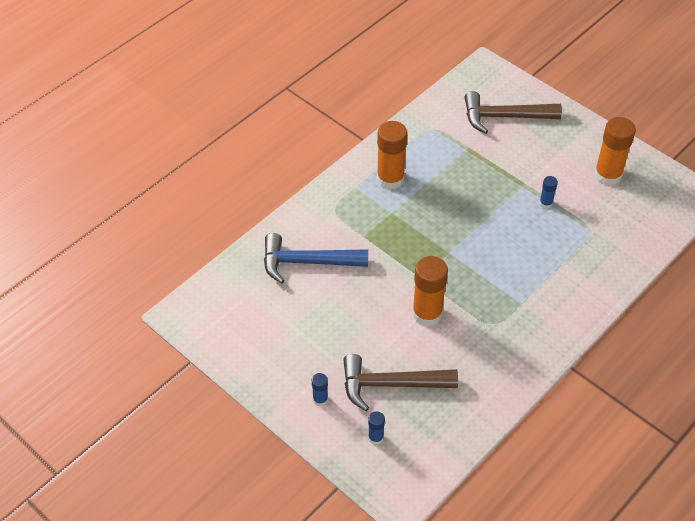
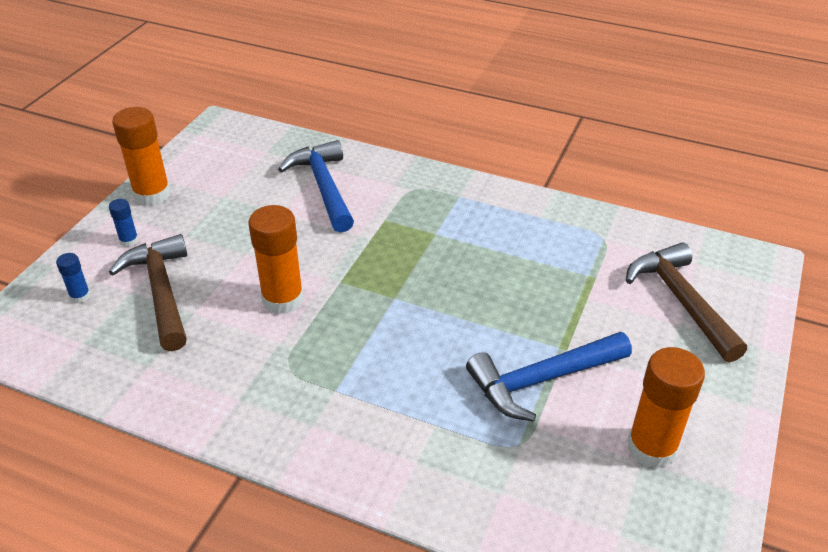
camera: 70 degrees right, 10 degrees down
orange glue stick [377,121,408,190] -> orange glue stick moved to [112,107,171,206]
blue glue stick [539,176,558,208] -> blue hammer [466,332,632,421]

